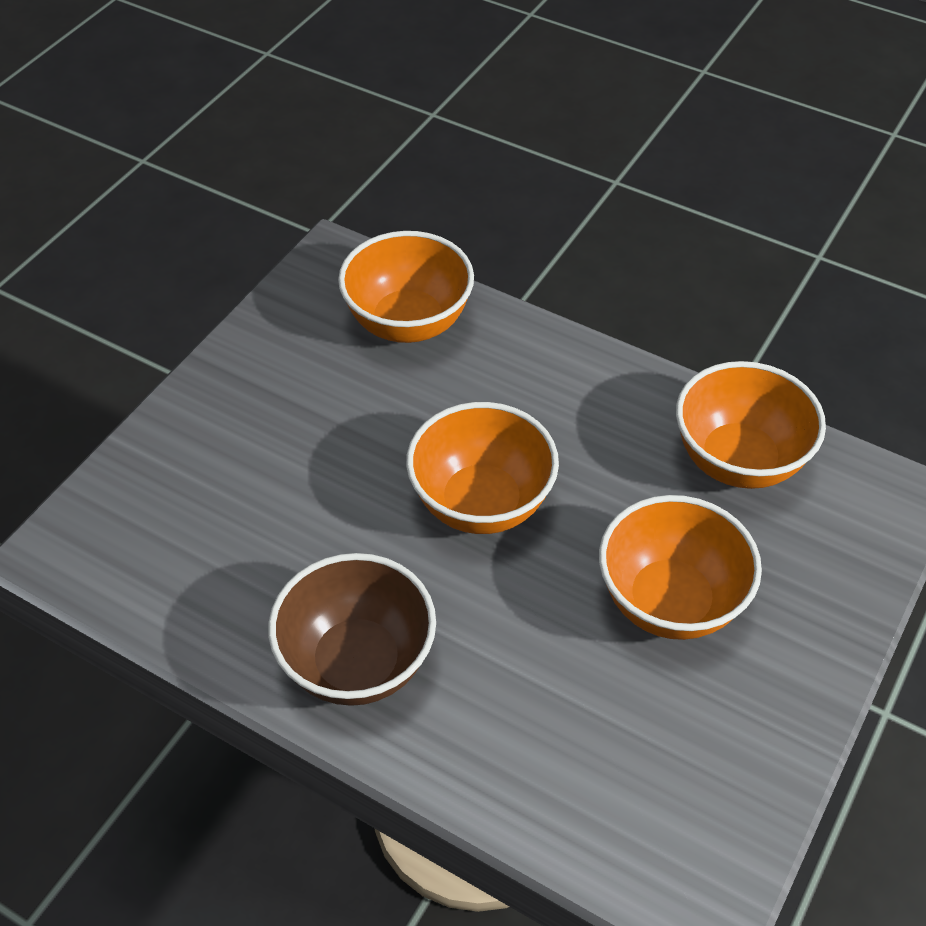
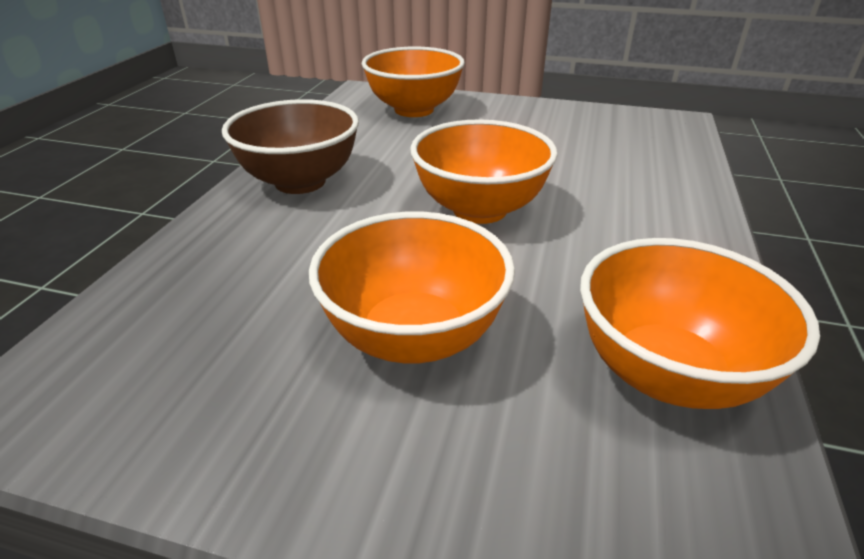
camera: 75 degrees right, 15 degrees down
orange bowl [338,231,474,343] -> orange bowl moved to [362,47,465,117]

